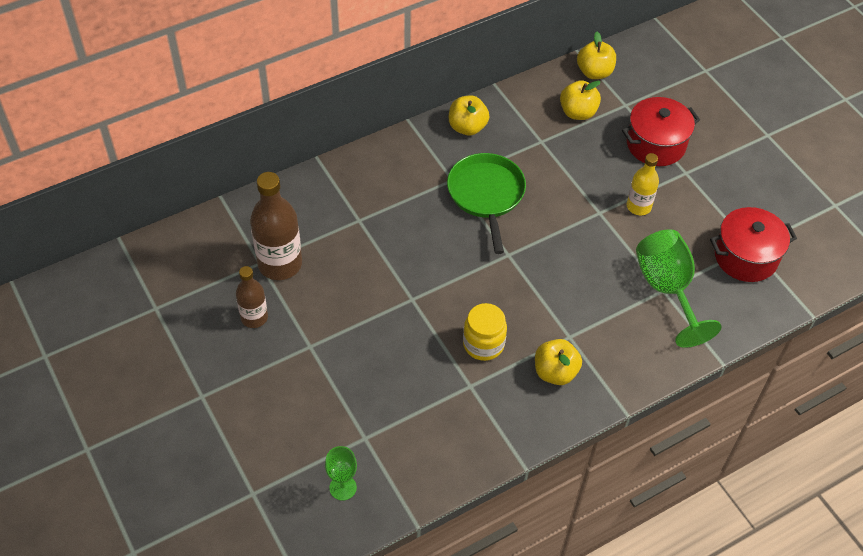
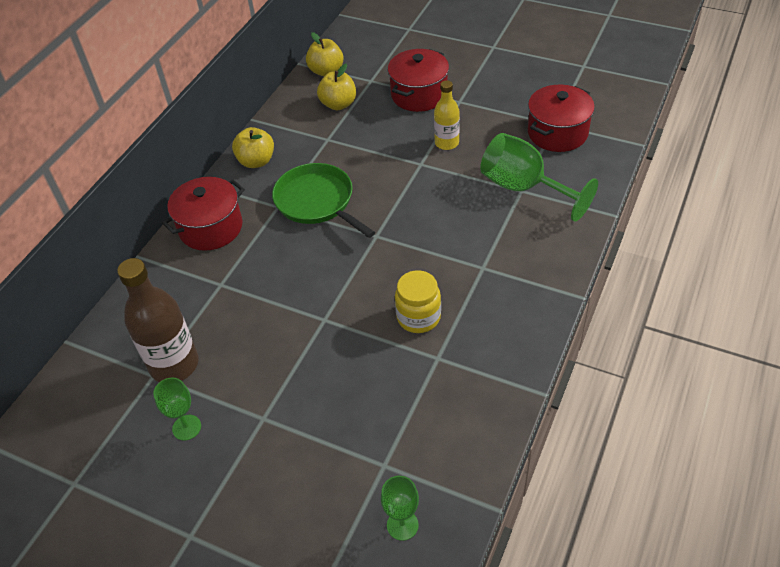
camera: 30 degrees left, 5 degrees down
brown bottle [236,266,268,328] -> green goblet [153,378,201,441]
yellow apple [535,339,582,385] -> none
none -> red pot [162,177,245,251]

